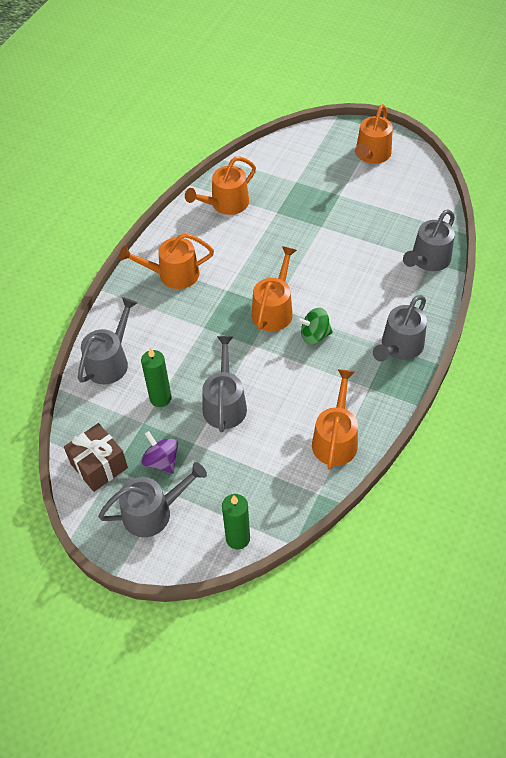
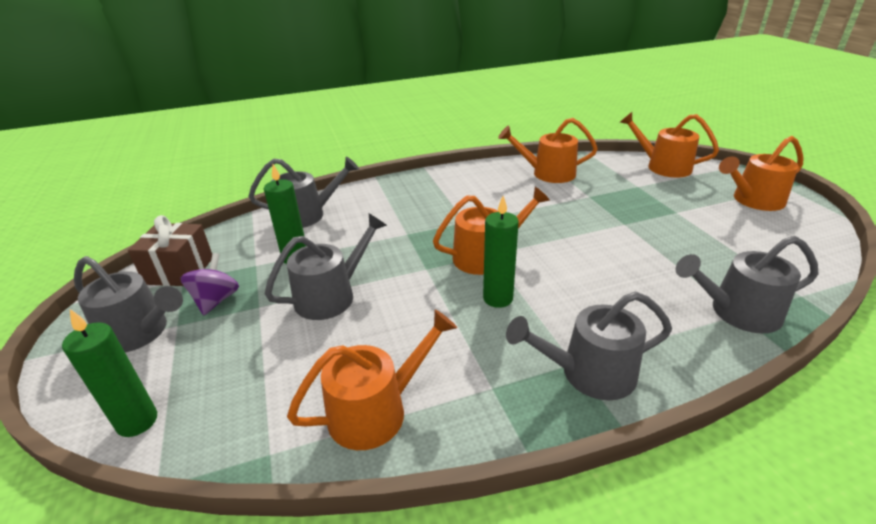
camera: 45 degrees right, 20 degrees down
orange watering can [119,233,214,289] -> orange watering can moved to [620,112,719,178]
green spinning top [297,307,333,345] -> green candle [483,196,519,308]

